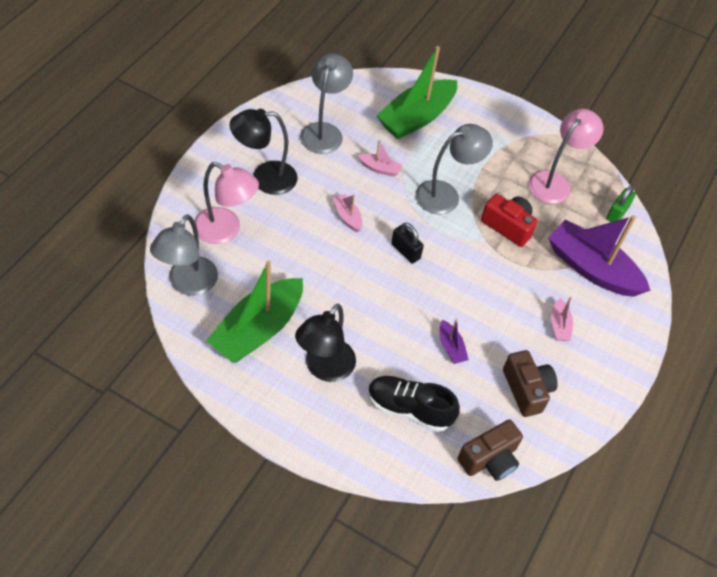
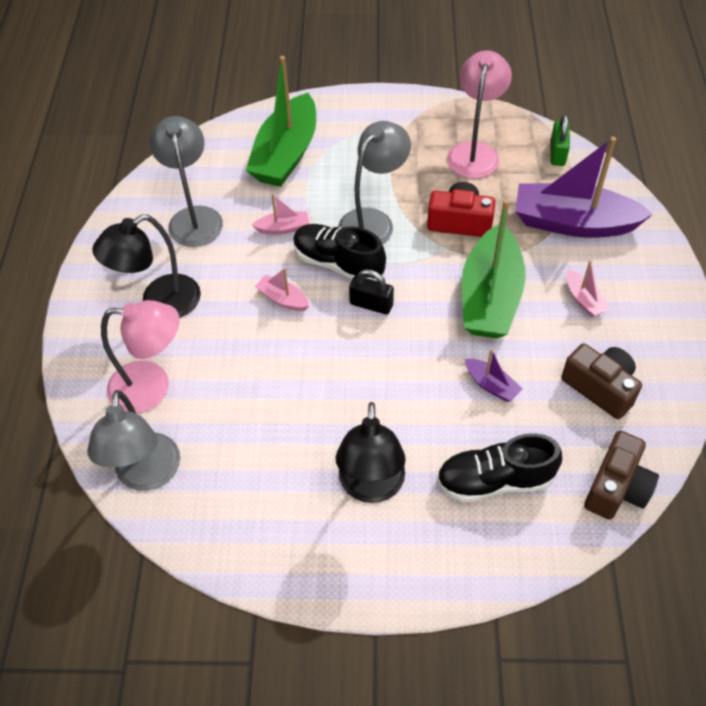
camera: 20 degrees left, 0 degrees up
green boat [206,261,303,363] -> green boat moved to [462,199,526,338]
none -> black shoe [293,224,386,281]

